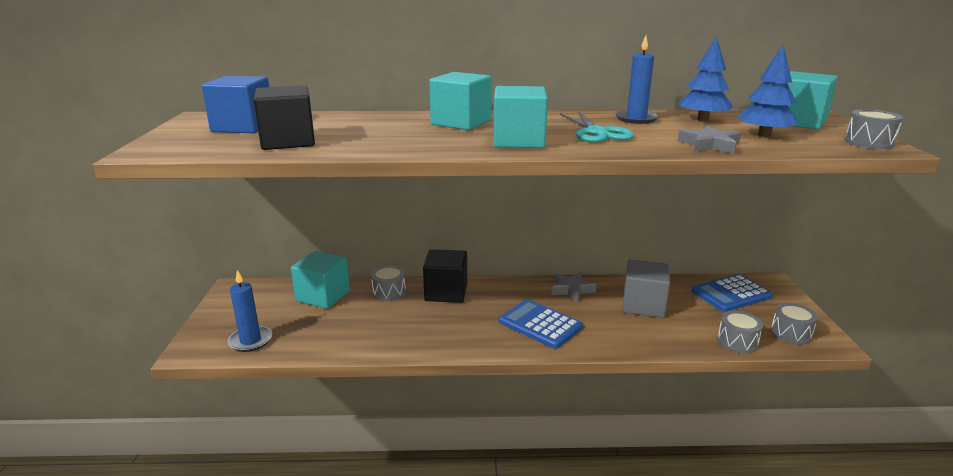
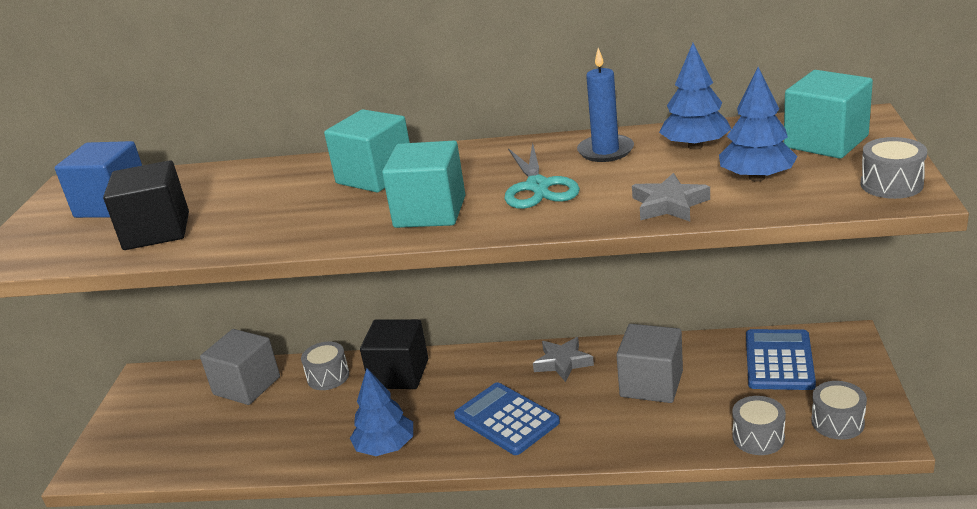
camera: 10 degrees right, 5 degrees up
blue candle [227,270,272,352] -> none
turquoise cube [291,251,350,309] -> grey cube [200,329,280,405]
blue calculator [692,274,773,312] -> blue calculator turned 120 degrees clockwise [746,329,816,390]
none -> blue tree [350,368,413,456]

